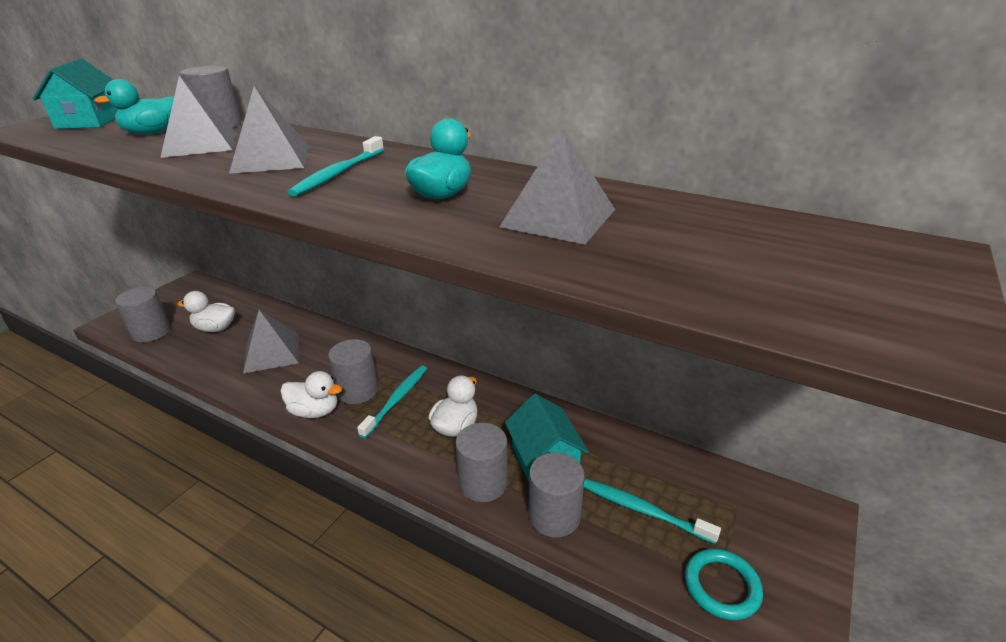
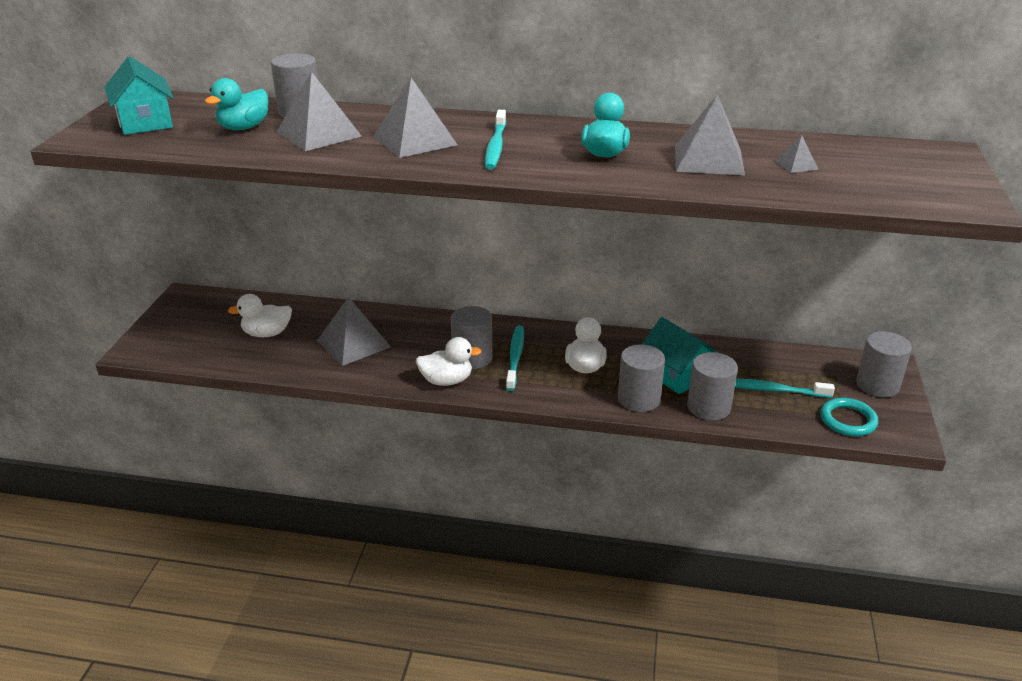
camera: 20 degrees left, 0 degrees up
grey cylinder [115,287,170,342] -> grey cylinder moved to [856,331,912,397]
none -> grey pyramid [775,135,818,173]

